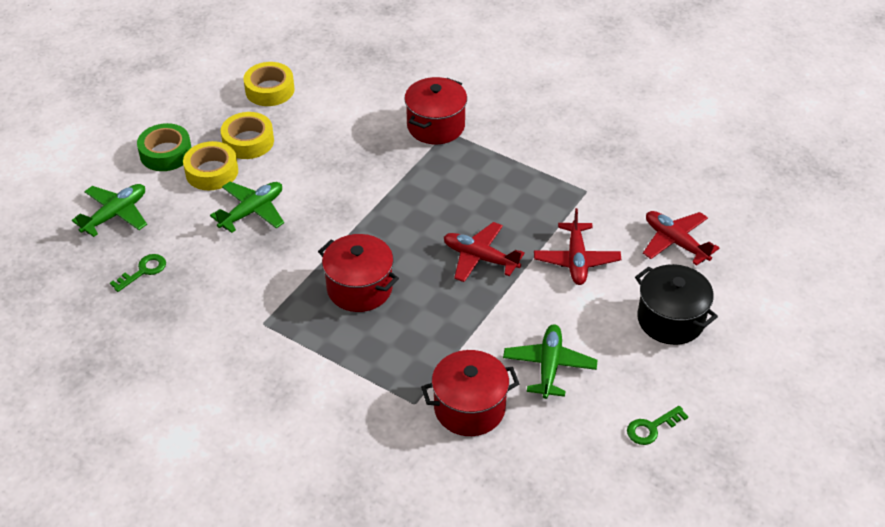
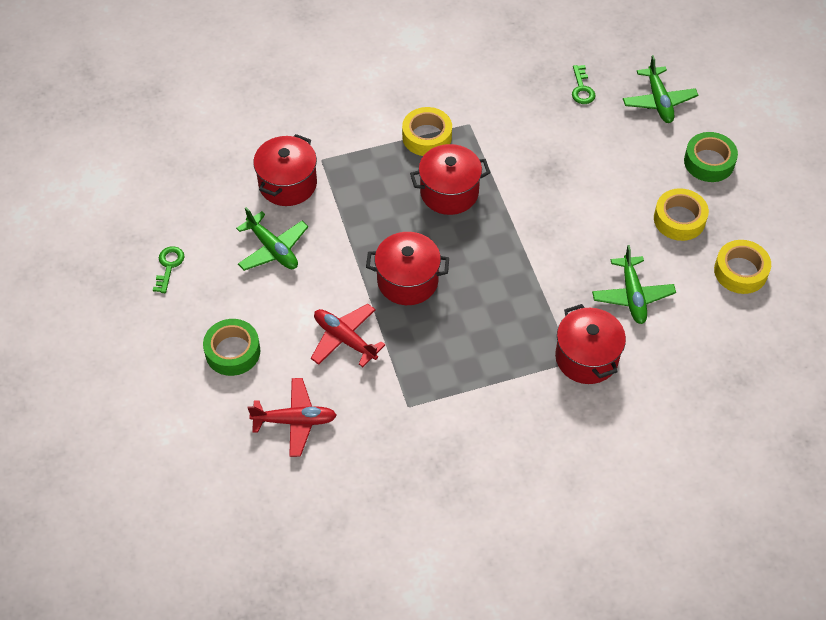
camera: 130 degrees right, 10 degrees up
yellow tape [183,141,238,190] -> yellow tape moved to [402,107,452,156]
green plane [210,182,284,233] -> green plane moved to [592,245,676,324]
red plane [444,222,525,282] -> red pot [366,232,449,305]
black pot [635,264,718,345] -> green tape [203,319,260,376]

